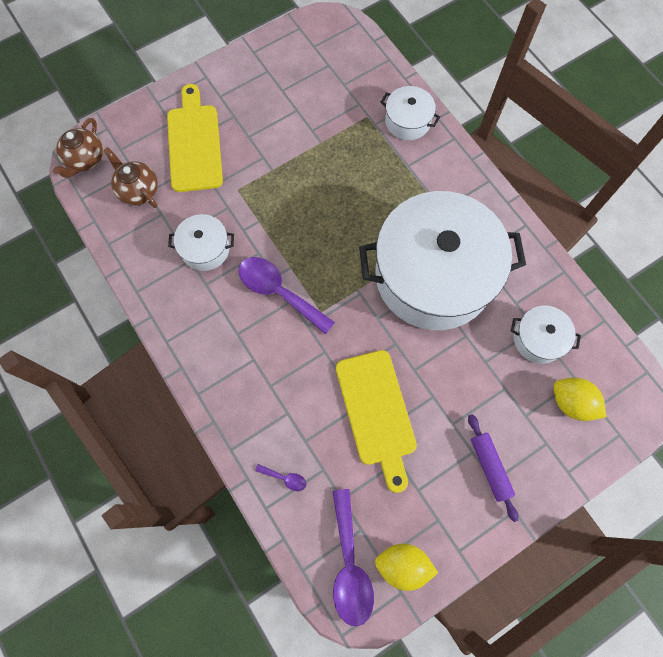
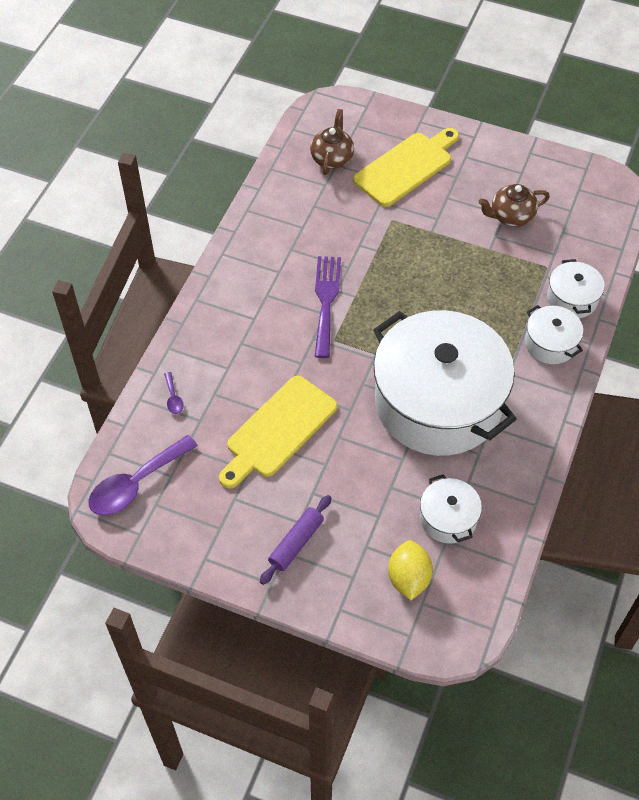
camera: 55 degrees right, 15 degrees down
brown teapot [53,118,103,178] -> brown teapot moved to [478,184,550,227]
white pot [168,214,234,271] -> white pot moved to [525,305,583,364]
purple spoon [238,257,335,335] -> purple fork [315,256,341,358]
yellow lemon [375,544,438,591] -> none

